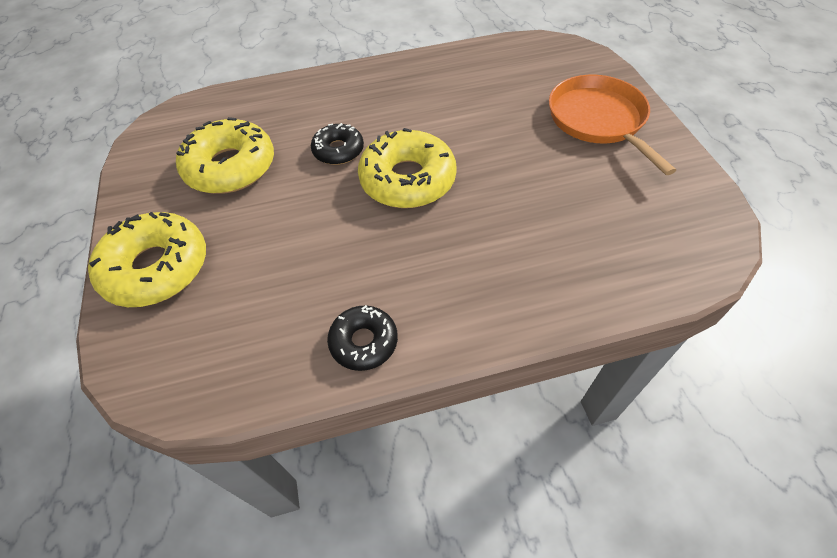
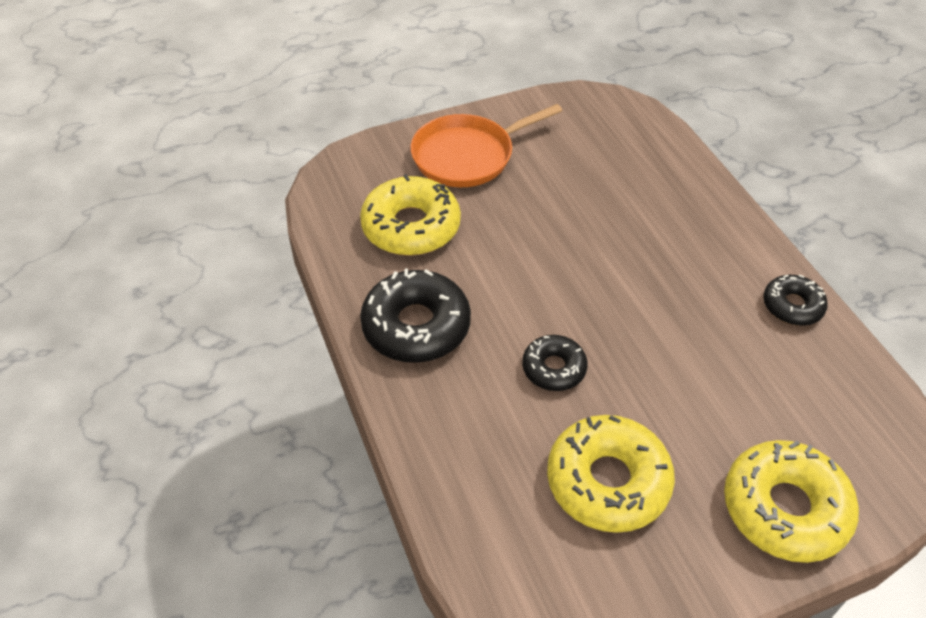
camera: 100 degrees left, 5 degrees down
yellow donut [358,128,457,208] -> yellow donut moved to [360,174,461,256]
none -> black donut [360,268,471,363]

